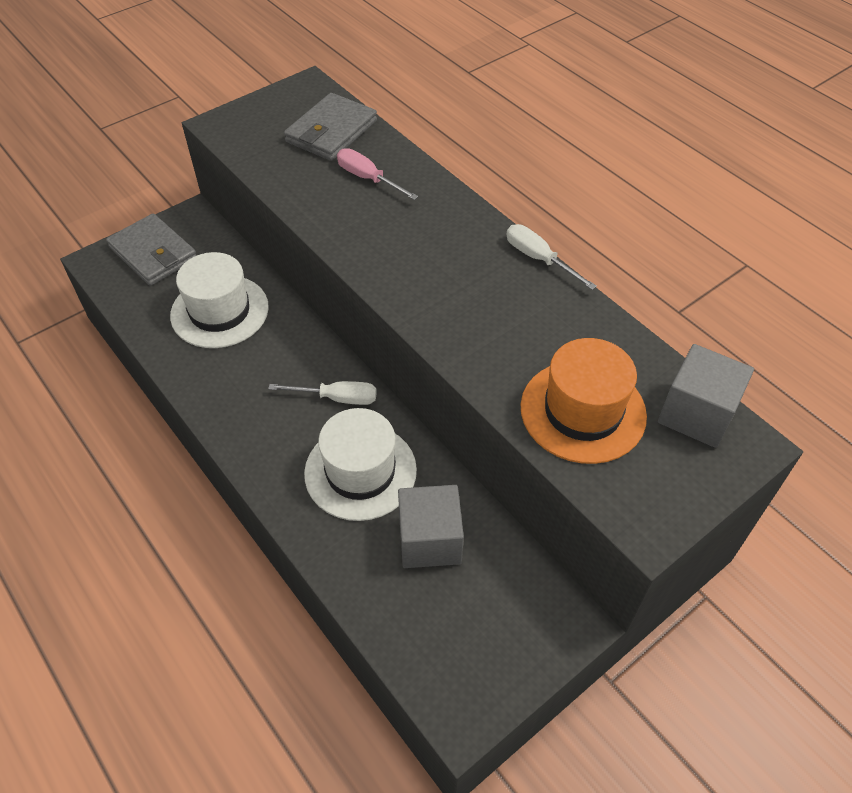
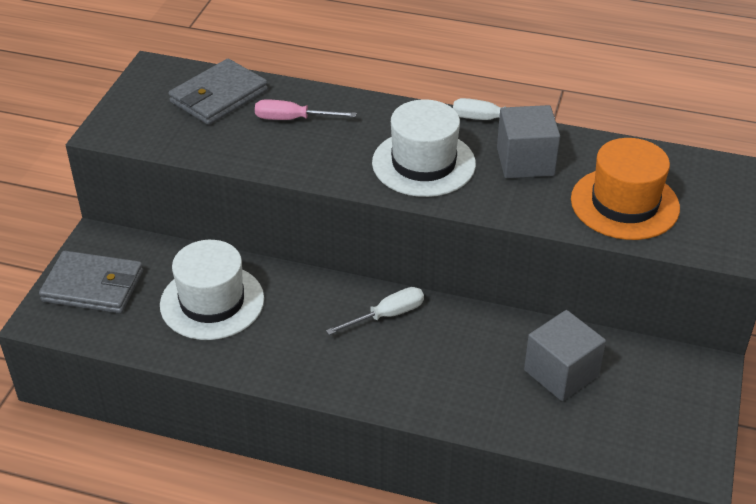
camera: 35 degrees left, 10 degrees down
grey wallet [284,93,377,161] -> grey wallet turned 45 degrees clockwise [169,59,268,125]
white hat [304,408,417,521] -> white hat moved to [372,99,476,197]
grey cube [658,344,754,448] -> grey cube moved to [497,105,560,178]

